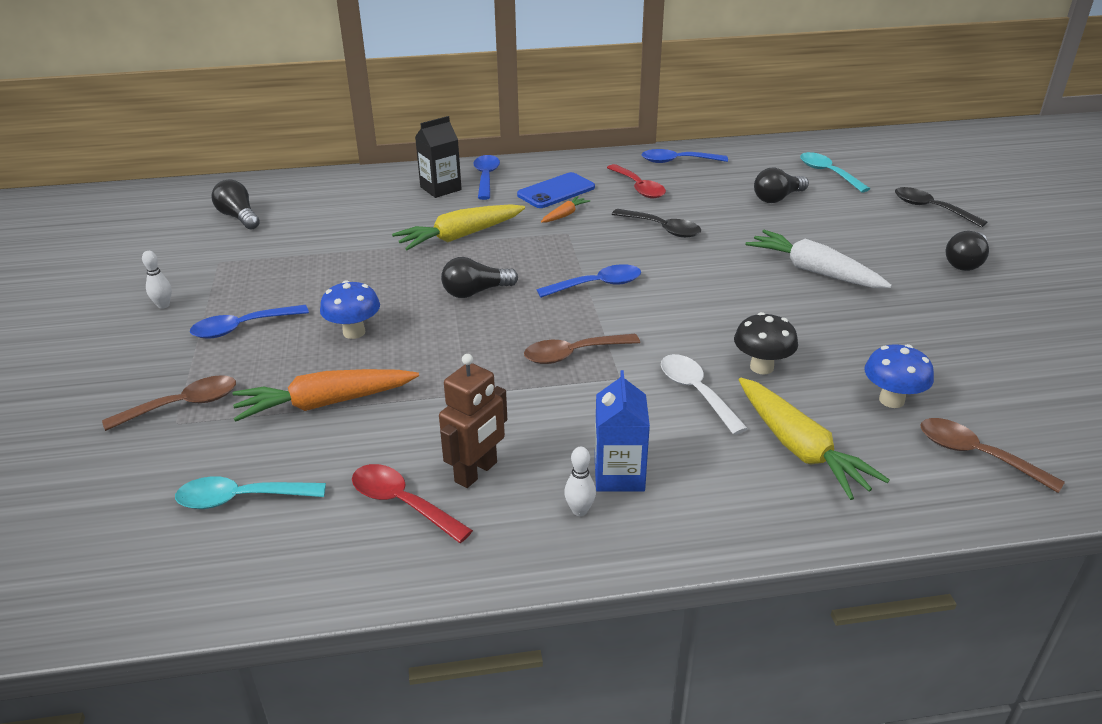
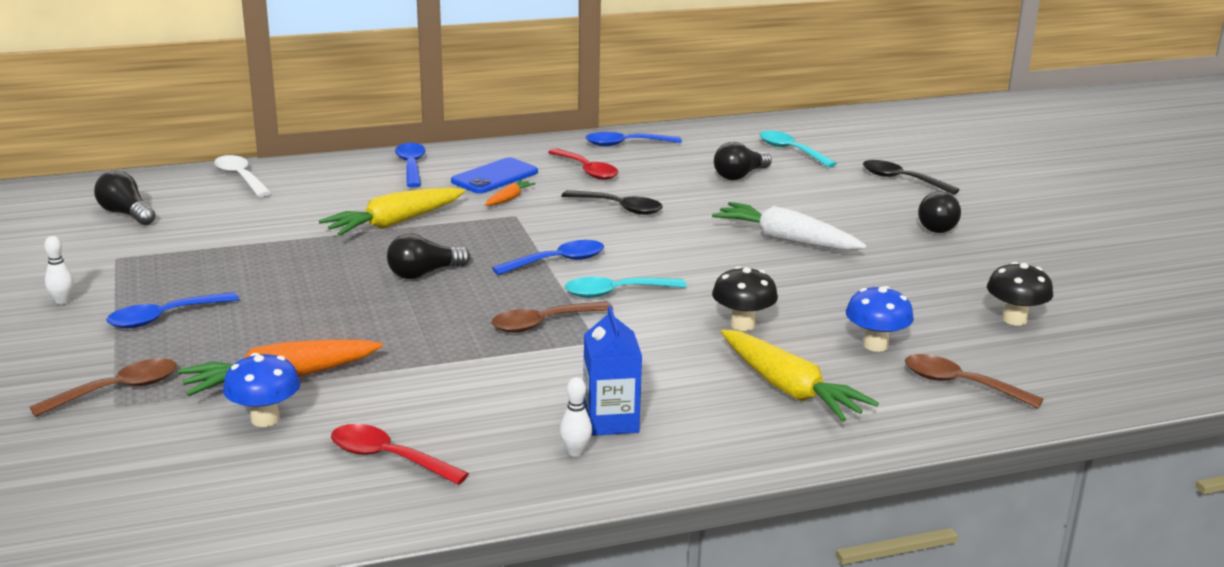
camera: 10 degrees left, 10 degrees down
turquoise spoon [175,476,326,509] -> turquoise spoon moved to [565,277,687,298]
blue mushroom [320,280,380,339] -> blue mushroom moved to [223,353,300,427]
black carton [415,116,462,198] -> none
brown robot [439,354,507,488] -> none
white spoon [661,354,748,435] -> white spoon moved to [214,155,271,197]
none -> black mushroom [987,262,1053,325]

